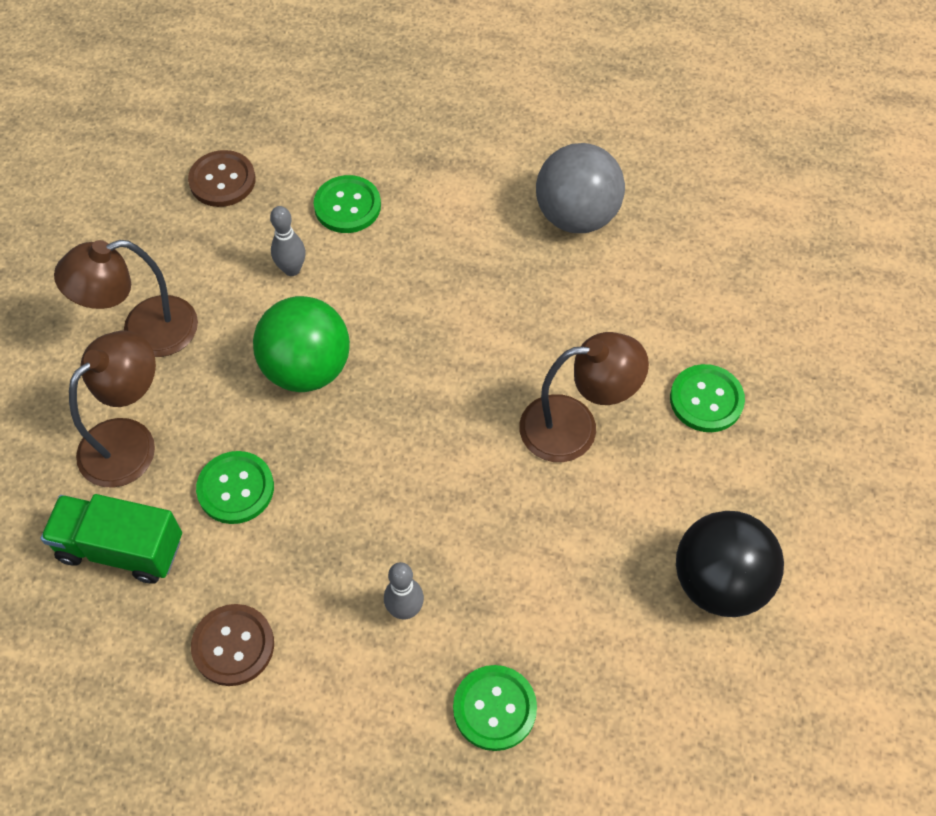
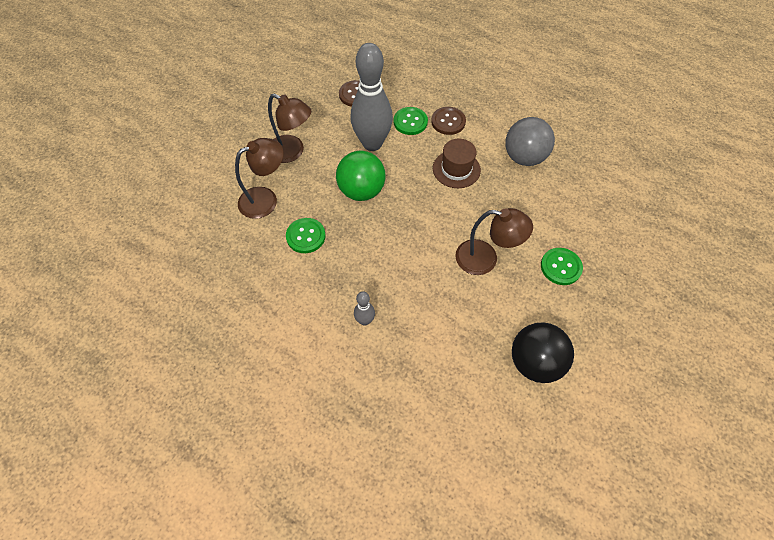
camera: 20 degrees right, 0 degrees up
green truck [41,494,182,584] -> none
brown lamp [54,240,198,357] -> brown lamp turned 150 degrees counterclockwise [268,94,311,163]
brown button [191,604,274,686] -> brown button moved to [431,107,466,135]
grey bowling pin [270,206,306,276] -> grey bowling pin [350,43,393,151], size x2.33
green button [453,665,537,751] -> none
none -> brown hat [433,139,481,188]

